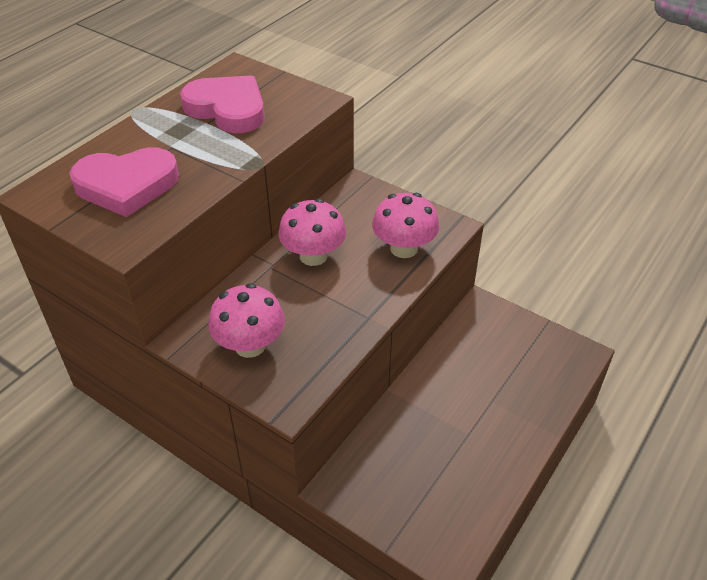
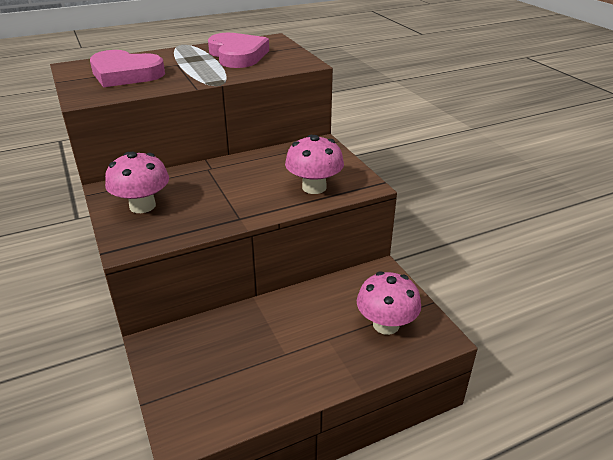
camera: 30 degrees right, 10 degrees down
pink mushroom [279,199,346,266] -> pink mushroom moved to [357,271,421,335]

